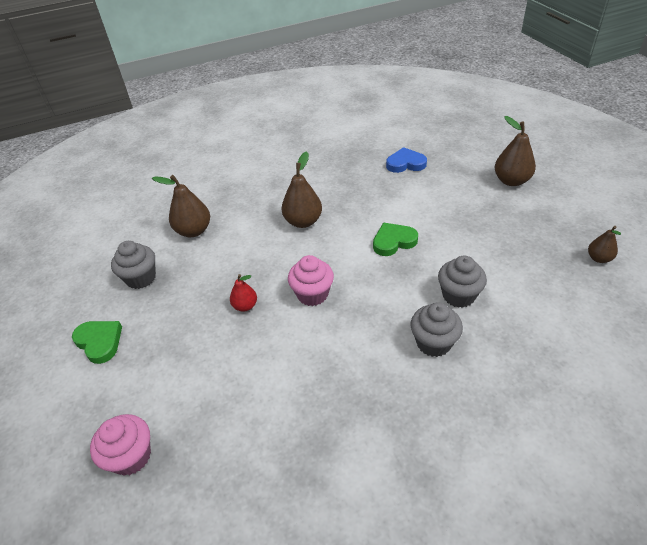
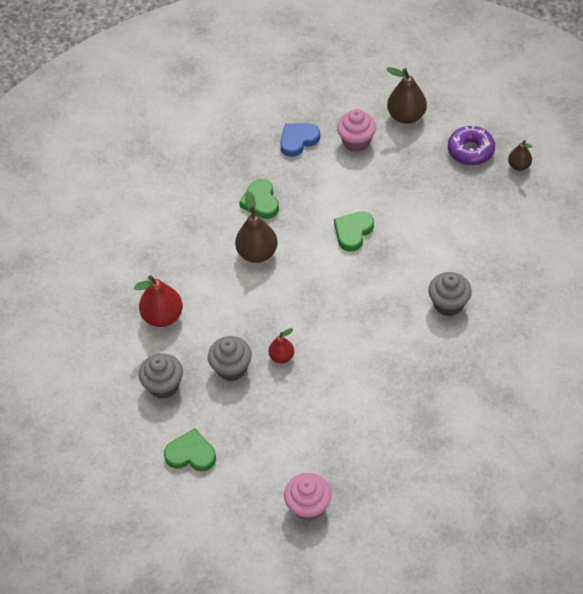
camera: 35 degrees left, 10 degrees up
brown pear [152,175,210,237] -> red pear [134,275,183,327]
pink cupcake [288,255,334,306] -> pink cupcake moved to [337,109,376,152]
grey cupcake [438,256,487,308] -> grey cupcake moved to [208,336,252,381]
none -> green heart [239,179,279,219]
none -> purple donut [448,126,495,165]

